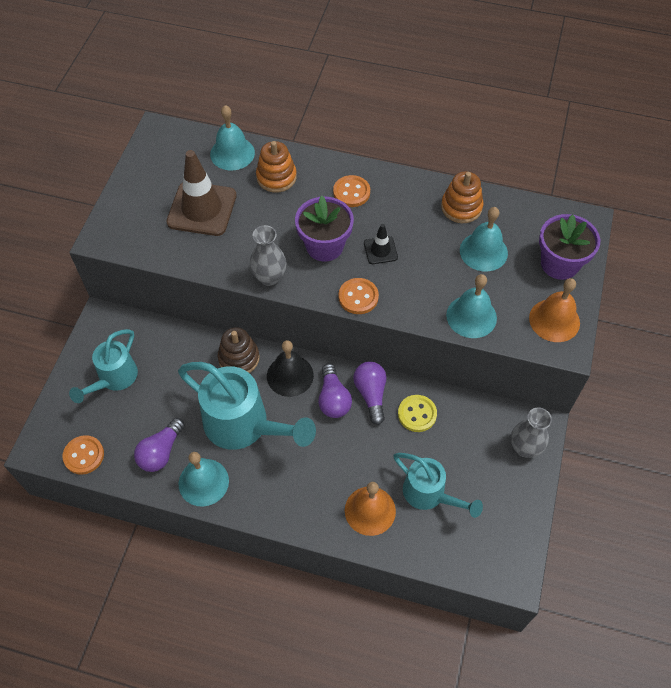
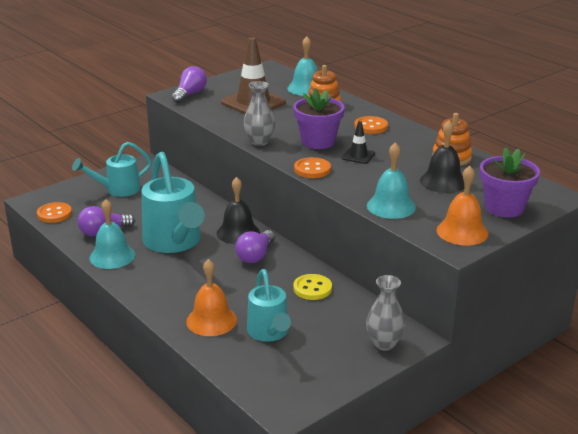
camera: 35 degrees right, 30 degrees down
brown stacking toy [218,327,260,373] -> none
purple light bulb [353,361,386,425] -> purple light bulb moved to [172,66,207,103]
turquoise bell [460,207,508,271] -> black bell [420,120,464,193]

